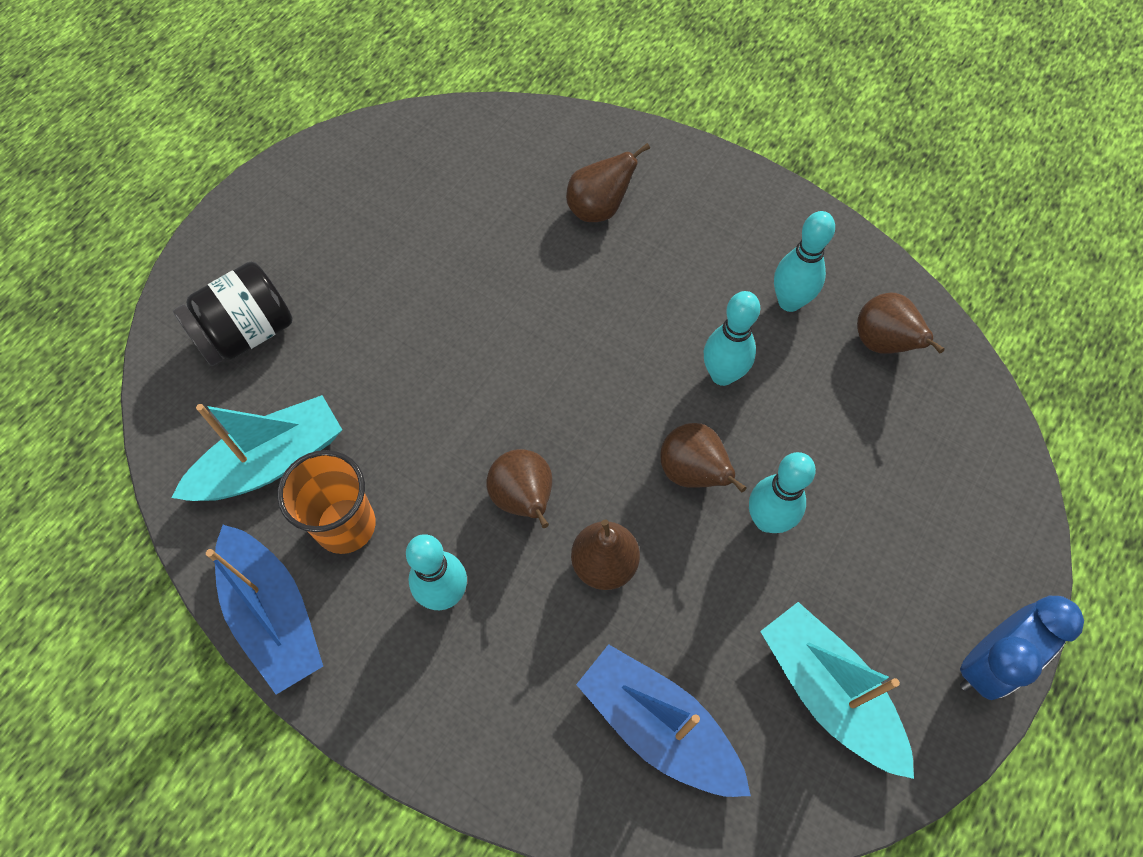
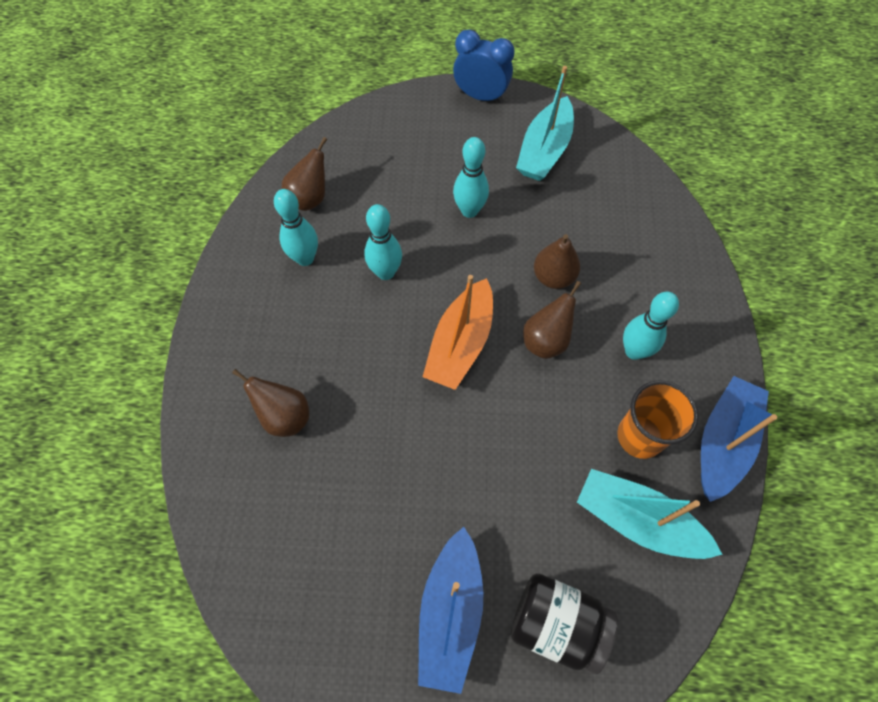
camera: 120 degrees left, 0 degrees up
blue boat [576,644,751,797] -> blue boat moved to [418,527,483,694]
brown pear [660,423,746,492] -> none
none -> orange boat [423,275,493,390]

